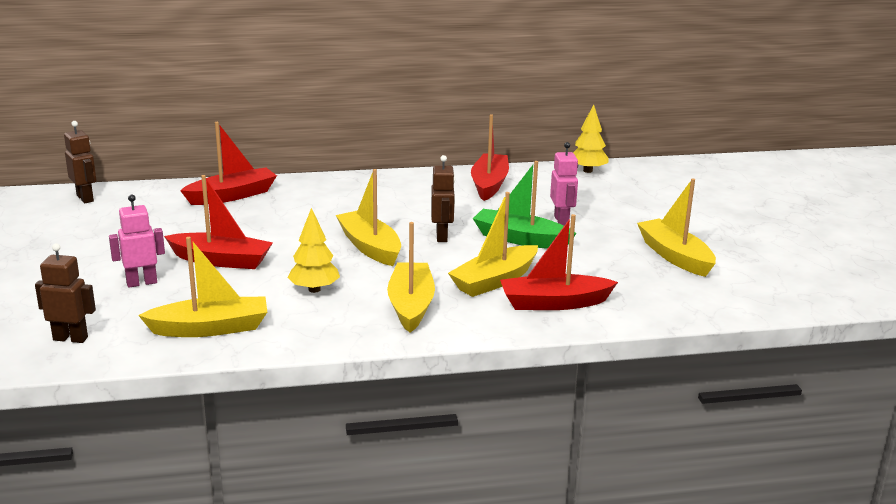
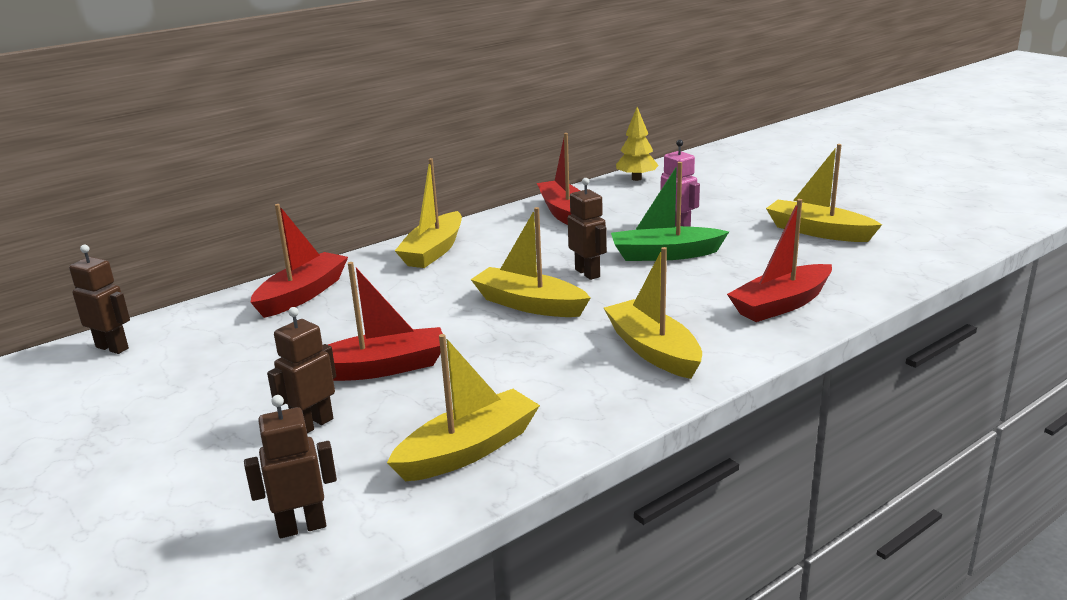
camera: 25 degrees left, 0 degrees up
pink robot [109,195,165,288] -> brown robot [267,307,336,433]
yellow tree [287,208,340,293] -> none
yellow boat [448,192,538,297] -> yellow boat moved to [395,158,462,268]

